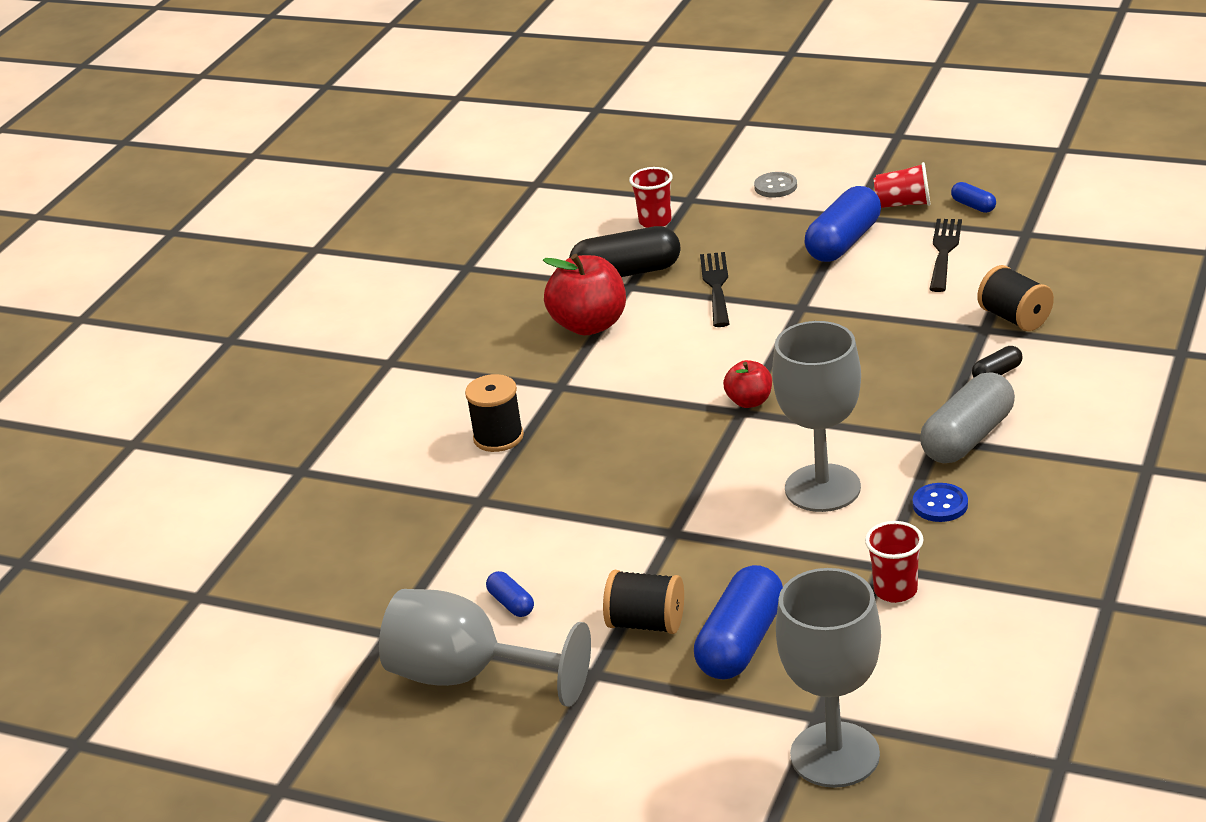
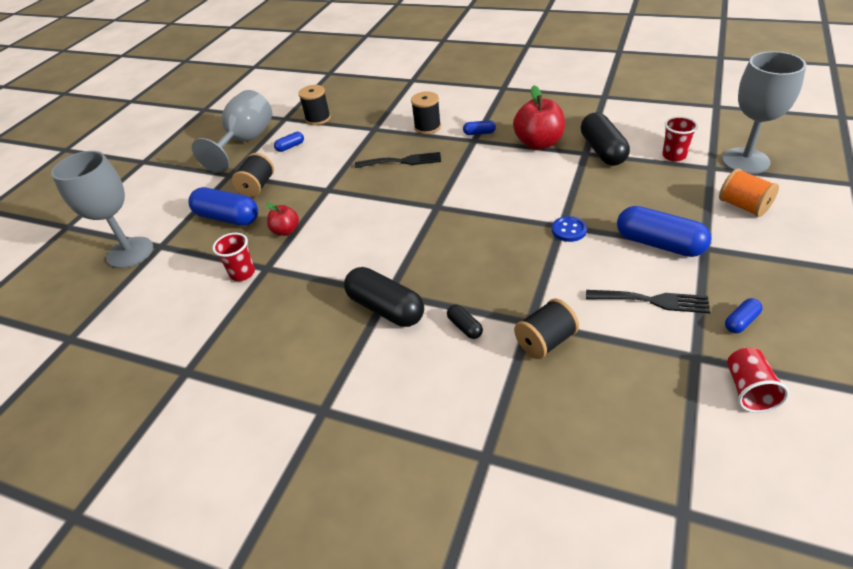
camera: 90 degrees right, 10 degrees up
black fork [700,252,730,327] -> black fork moved to [355,152,441,168]
red apple [723,360,772,408] -> red apple moved to [266,203,299,236]
grey button [754,172,797,198] -> orange spool [719,168,779,217]
grey goblet [772,321,861,512] -> grey goblet moved to [721,51,806,174]
red cup [874,162,930,208] -> red cup moved to [727,348,789,413]
blue button [913,483,968,522] -> blue button moved to [552,216,587,242]
grey capsule [920,372,1015,463] -> black capsule [344,267,424,327]
none -> black spool [298,85,331,125]
none -> blue capsule [463,120,496,135]

